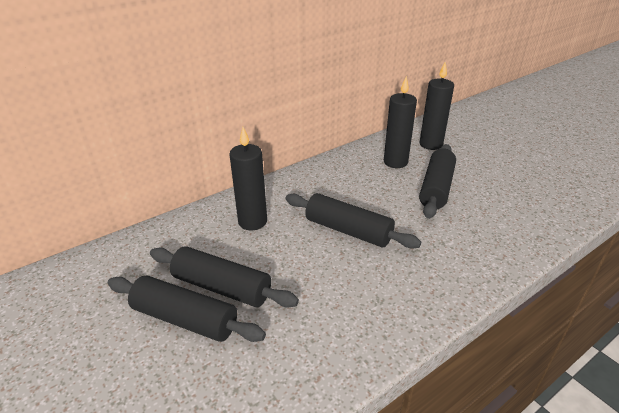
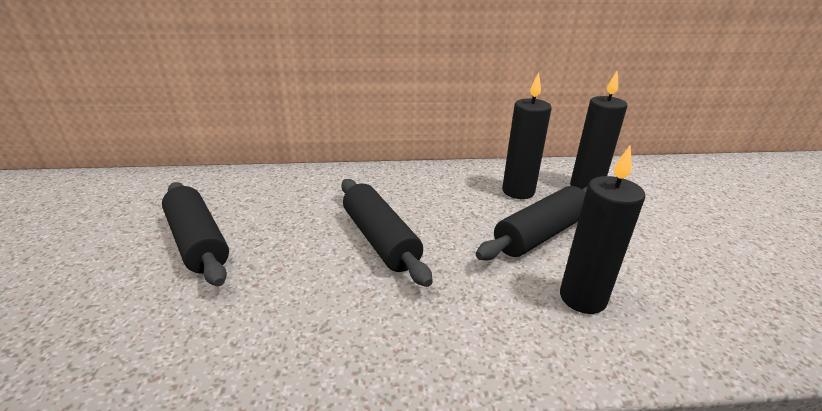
camera: 30 degrees right, 5 degrees down
black rolling pin [108,275,266,342] -> none
black candle [229,127,267,230] -> black candle moved to [560,146,645,314]

